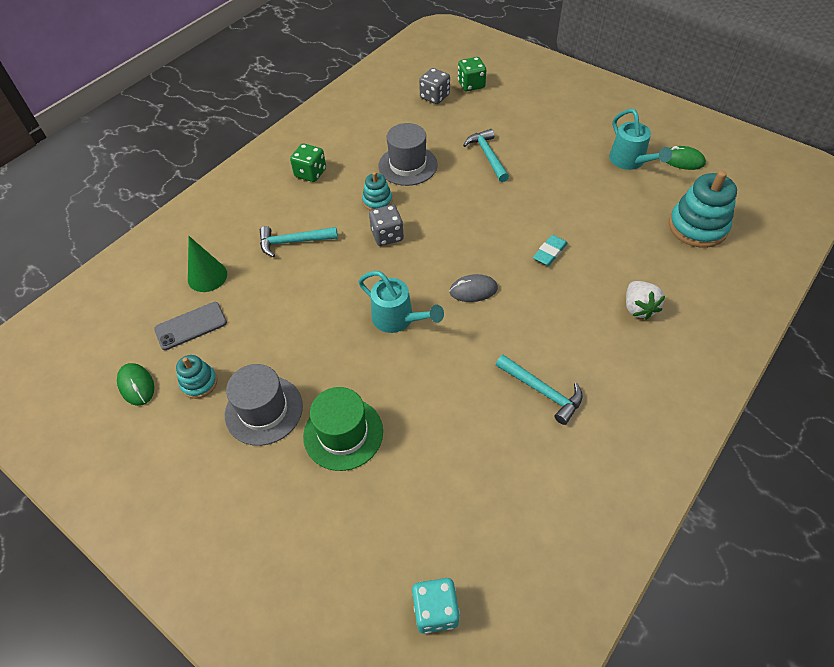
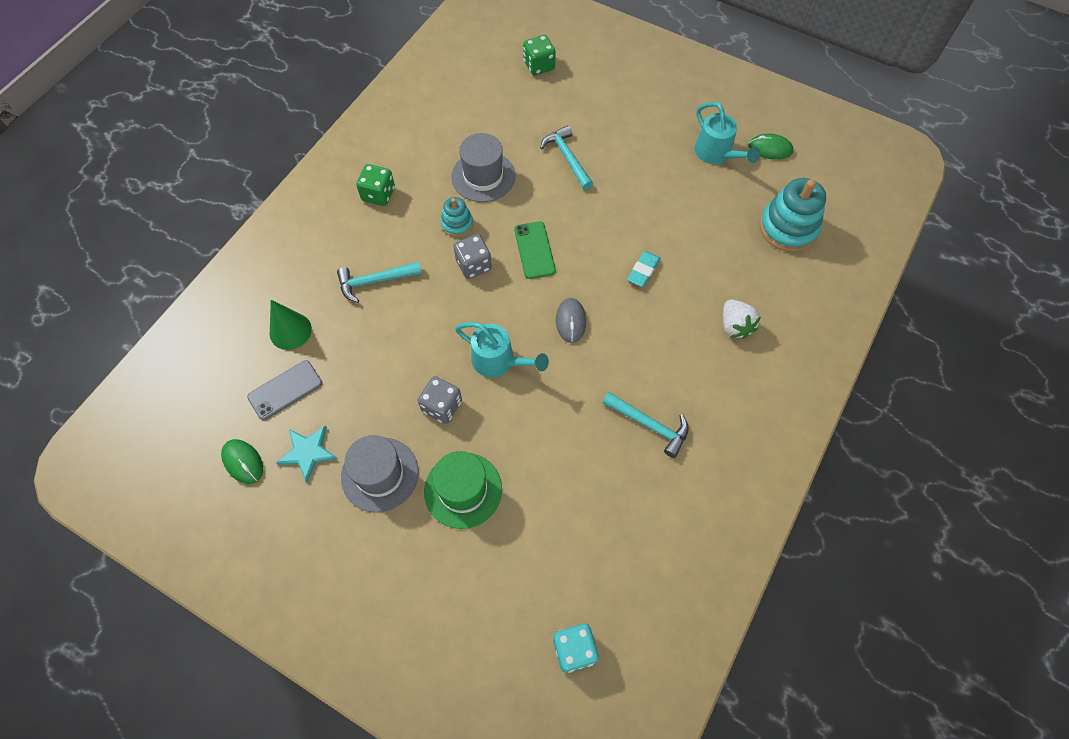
camera: 10 degrees left, 10 degrees up
turquoise stacking toy [176,355,217,399] -> turquoise star [276,425,337,482]
grey dice [419,68,450,104] -> grey dice moved to [418,376,462,424]
grey mouse [449,274,498,302] -> grey mouse turned 75 degrees counterclockwise [556,298,586,343]
none -> green phone [514,221,556,279]

